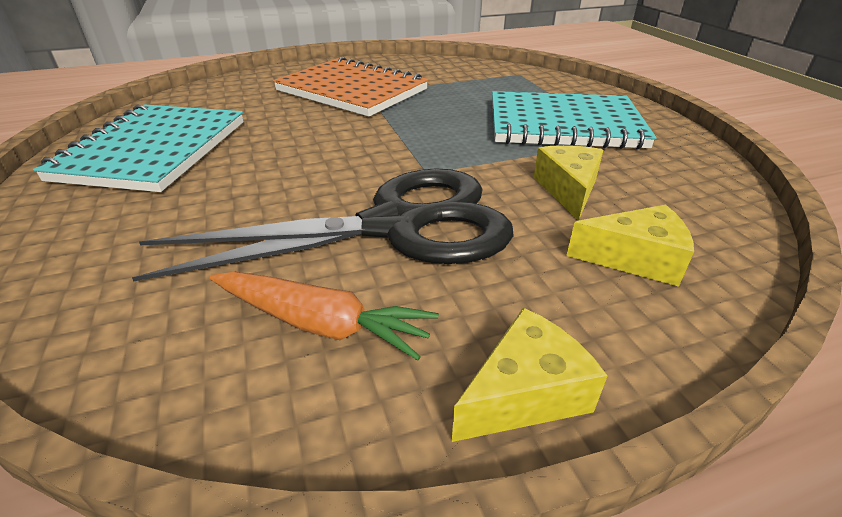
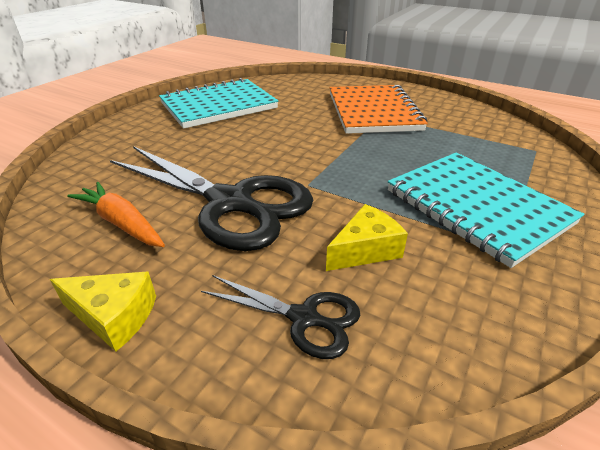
camera: 50 degrees right, 0 degrees up
orange carrot [210,272,439,360] -> orange carrot turned 150 degrees clockwise [67,182,165,247]
yellow cheese [566,205,694,287] -> black scissors [201,275,360,359]

